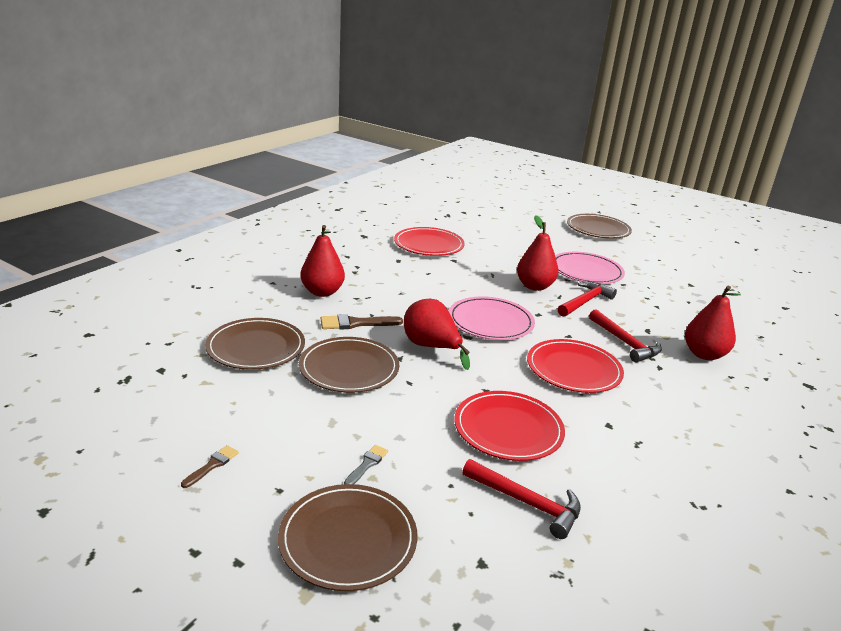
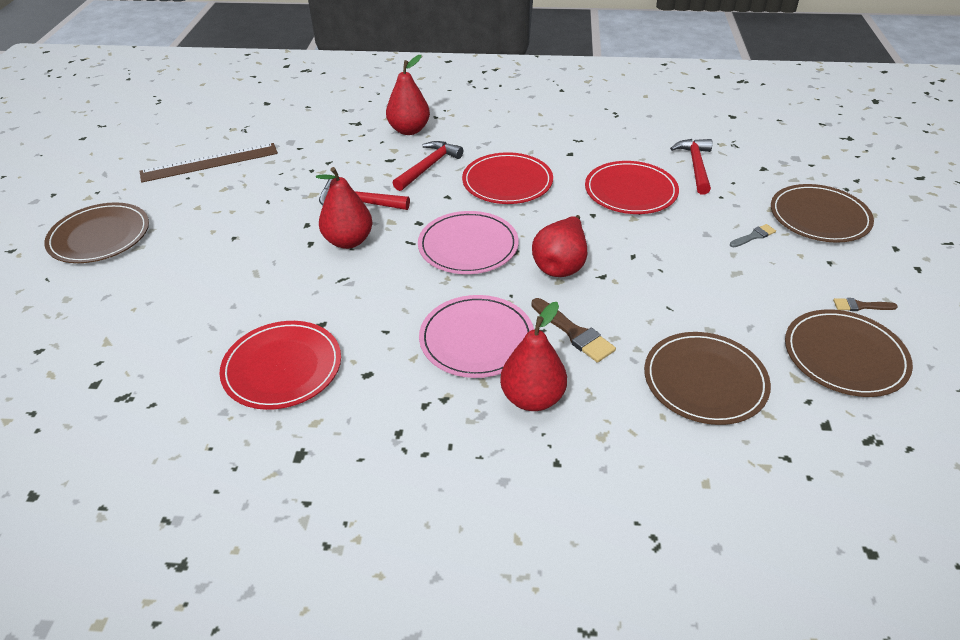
camera: 115 degrees left, 15 degrees up
brown plate [299,337,399,393] -> brown plate moved to [785,309,913,397]
grey brush [344,445,388,484] -> grey brush turned 150 degrees clockwise [730,224,776,247]
pink plate [555,252,625,284] -> pink plate moved to [419,295,534,378]
none -> brown ruler [140,143,278,183]

